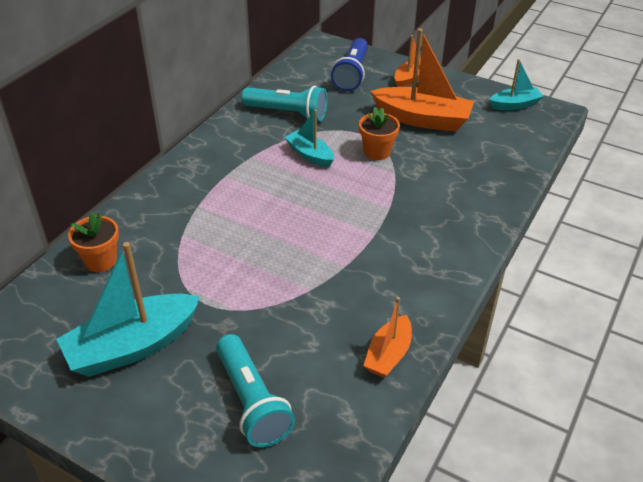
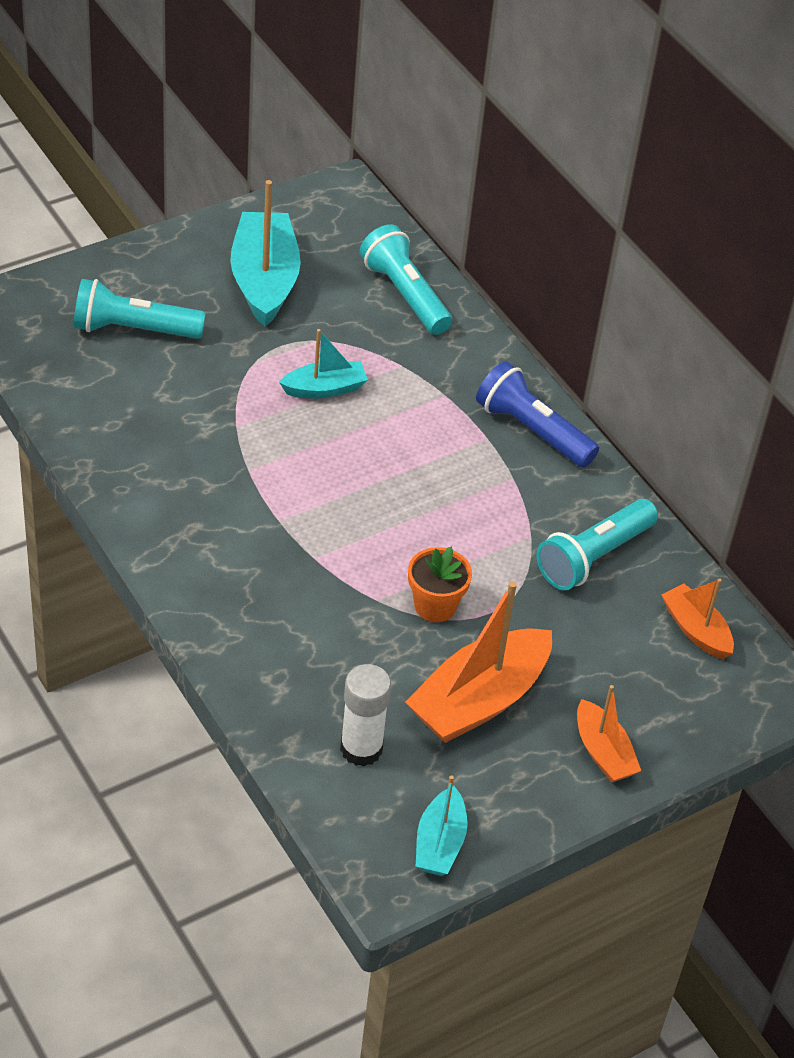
camera: 115 degrees right, 5 degrees up
orange flower pot [68,212,119,272] -> turquoise flashlight [360,224,452,335]
turquoise boat [285,109,334,167] -> turquoise boat moved to [279,329,368,399]
blue flashlight [331,38,368,91] -> blue flashlight moved to [476,361,599,468]
orange boat [363,297,412,378] -> orange boat moved to [662,578,734,659]
none -> white glue stick [340,664,391,766]

